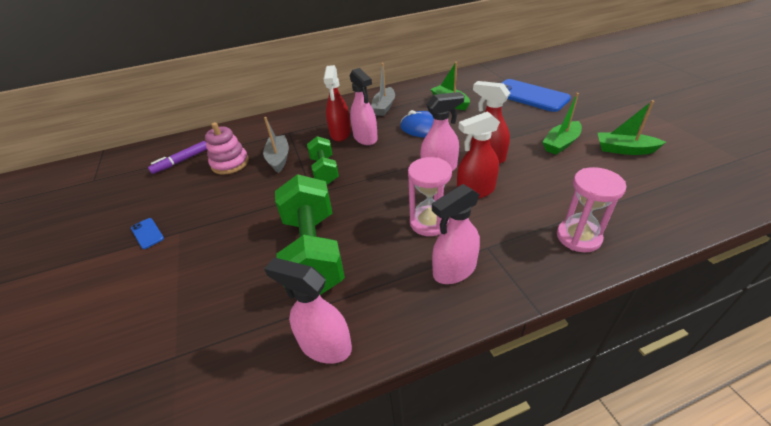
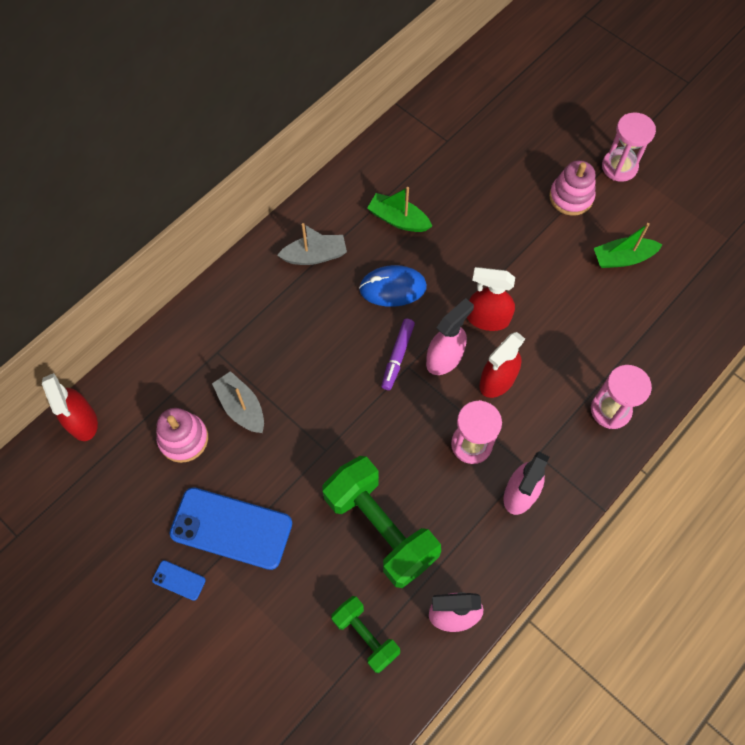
camera: 30 degrees left, 25 degrees up
purple marker [148,141,207,174] -> purple marker moved to [381,319,415,390]
green dumbbell [307,136,339,184] -> green dumbbell moved to [331,596,400,673]
red spray bottle [323,65,351,141] -> red spray bottle moved to [42,373,98,441]
pink spray bottle [350,68,378,145] -> none
grey boat [371,63,395,116] -> grey boat turned 90 degrees counterclockwise [277,223,347,265]
blue phone [502,79,571,112] -> blue phone moved to [169,487,292,570]
green boat [542,93,582,155] -> none
none -> pink stacking toy [549,160,596,216]
none -> pink hourglass [602,112,656,182]

